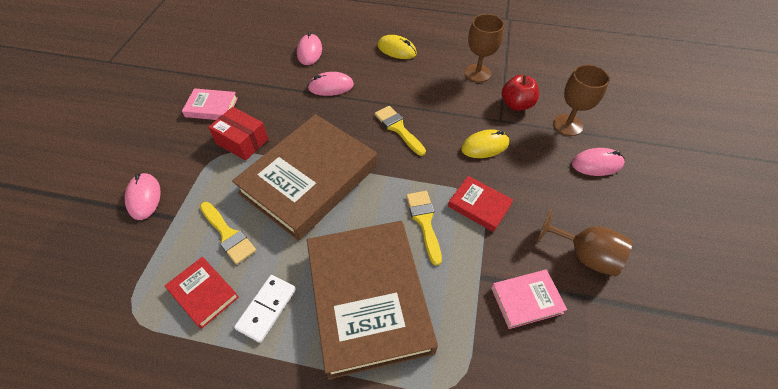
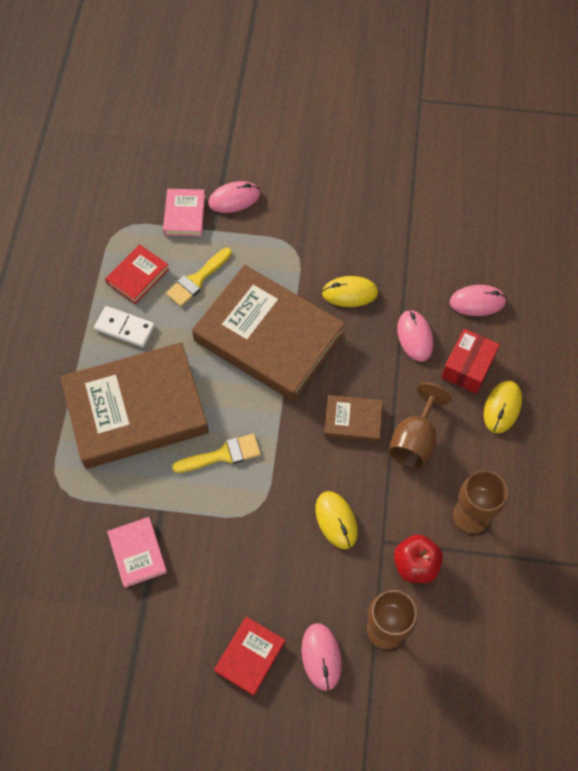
camera: 85 degrees right, 10 degrees up
pink book [182,88,238,120] -> pink book moved to [163,189,205,236]
red box [208,107,268,161] -> red box moved to [441,329,500,394]
yellow brush [375,106,426,156] -> brown book [324,395,383,442]
red book [448,176,513,232] -> red book moved to [214,617,285,696]
brown goblet [536,209,633,277] -> brown goblet moved to [388,383,451,468]
none -> yellow mouse [322,276,378,307]

